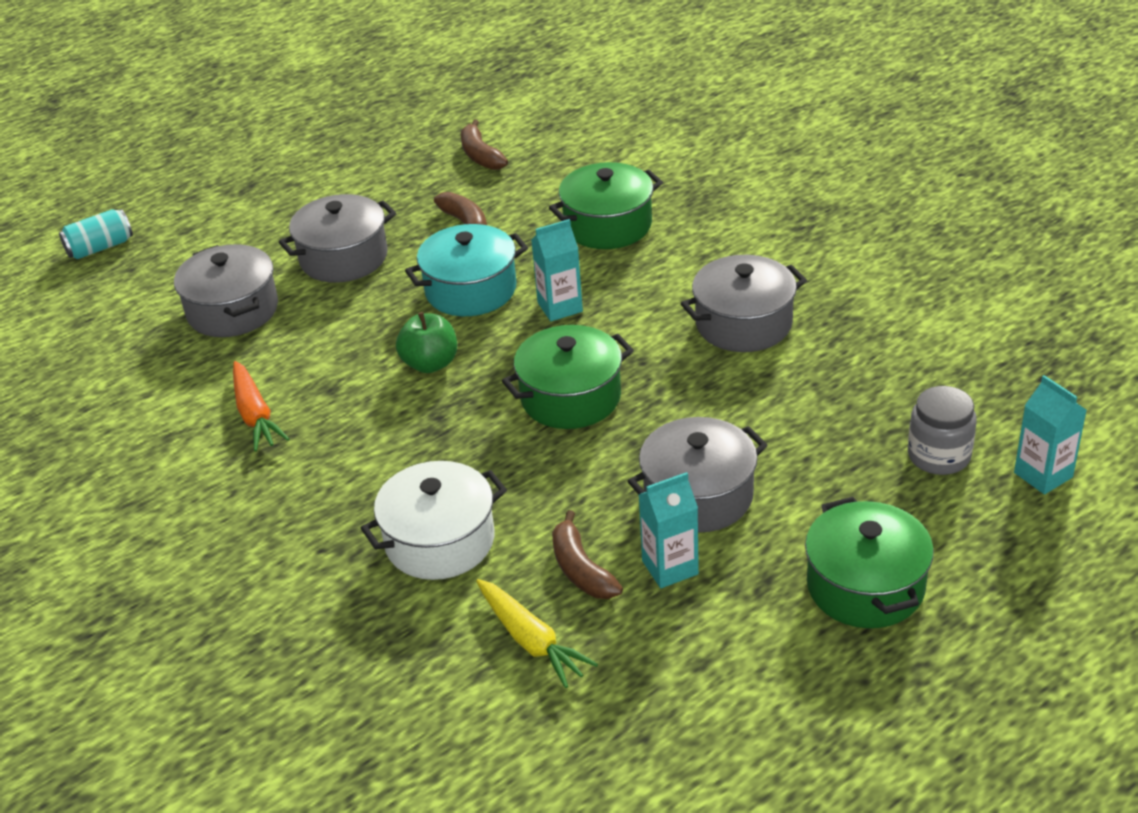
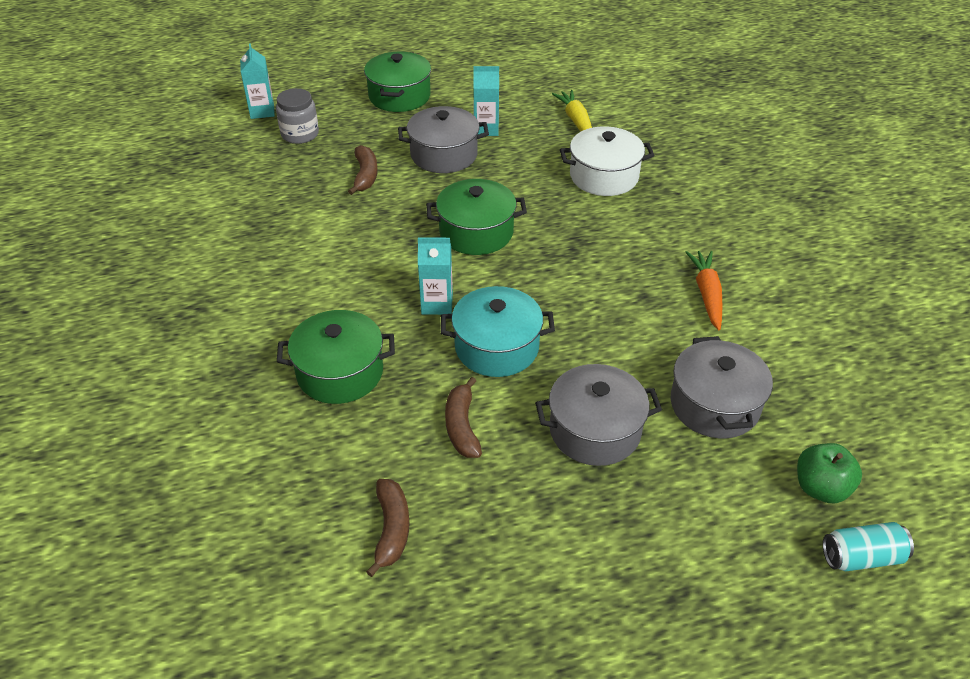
camera: 160 degrees left, 5 degrees up
green apple [396,312,457,373] -> green apple moved to [797,443,862,503]
brown banana [552,510,623,599] -> brown banana moved to [348,145,378,195]
grey pot [681,255,807,352] -> none

